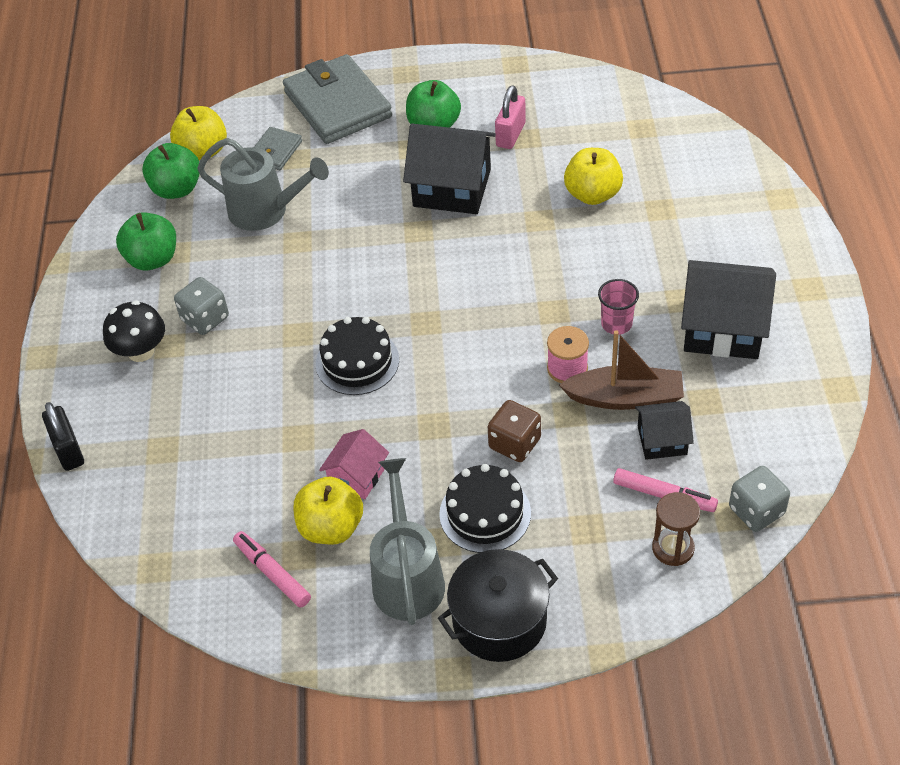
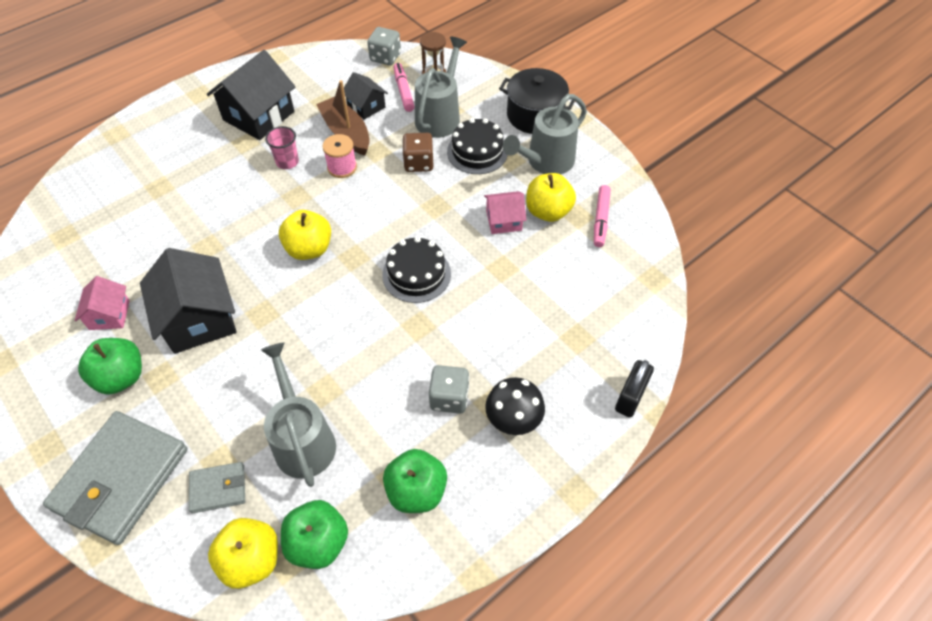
camera: 130 degrees left, 5 degrees up
pink padlock [495,85,526,149] -> pink house [74,276,130,330]
yellow apple [564,148,623,205] -> yellow apple moved to [279,210,331,260]
black house [681,260,776,359] -> black house turned 60 degrees clockwise [207,50,296,140]
none -> grey watering can [415,37,467,138]

